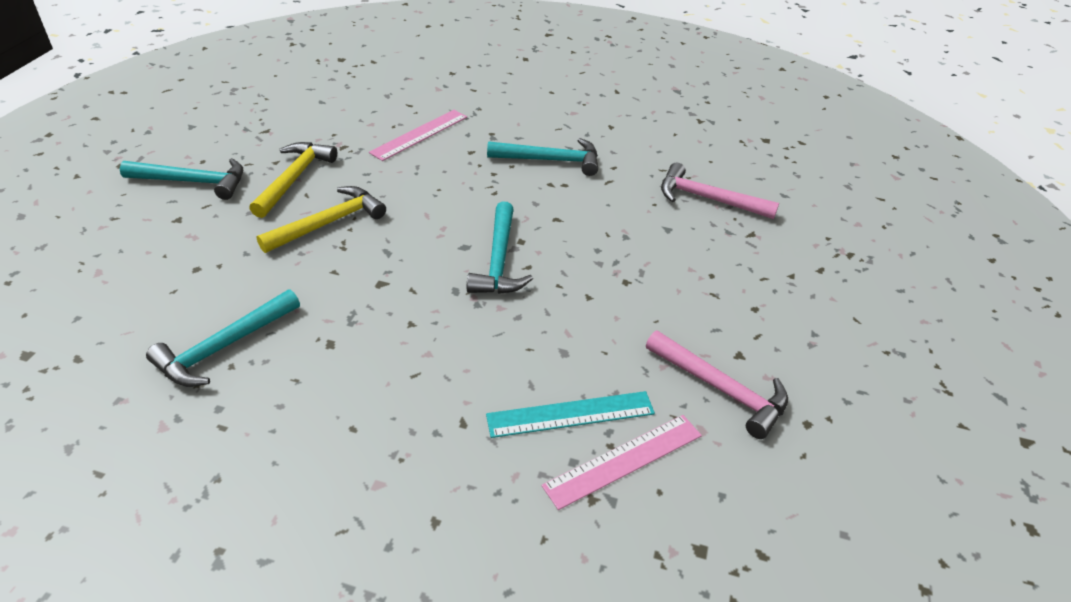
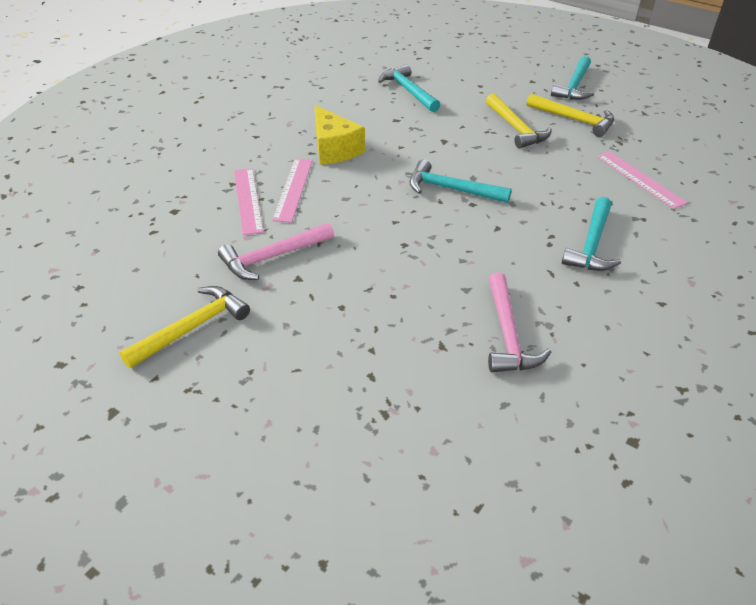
camera: 110 degrees right, 0 degrees up
turquoise ruler [486,391,655,438] -> pink ruler [272,158,313,223]
pink hammer [661,163,779,219] -> pink hammer turned 135 degrees clockwise [488,272,551,372]
none -> yellow hammer [120,286,250,368]
none -> yellow cheese [314,105,365,165]

